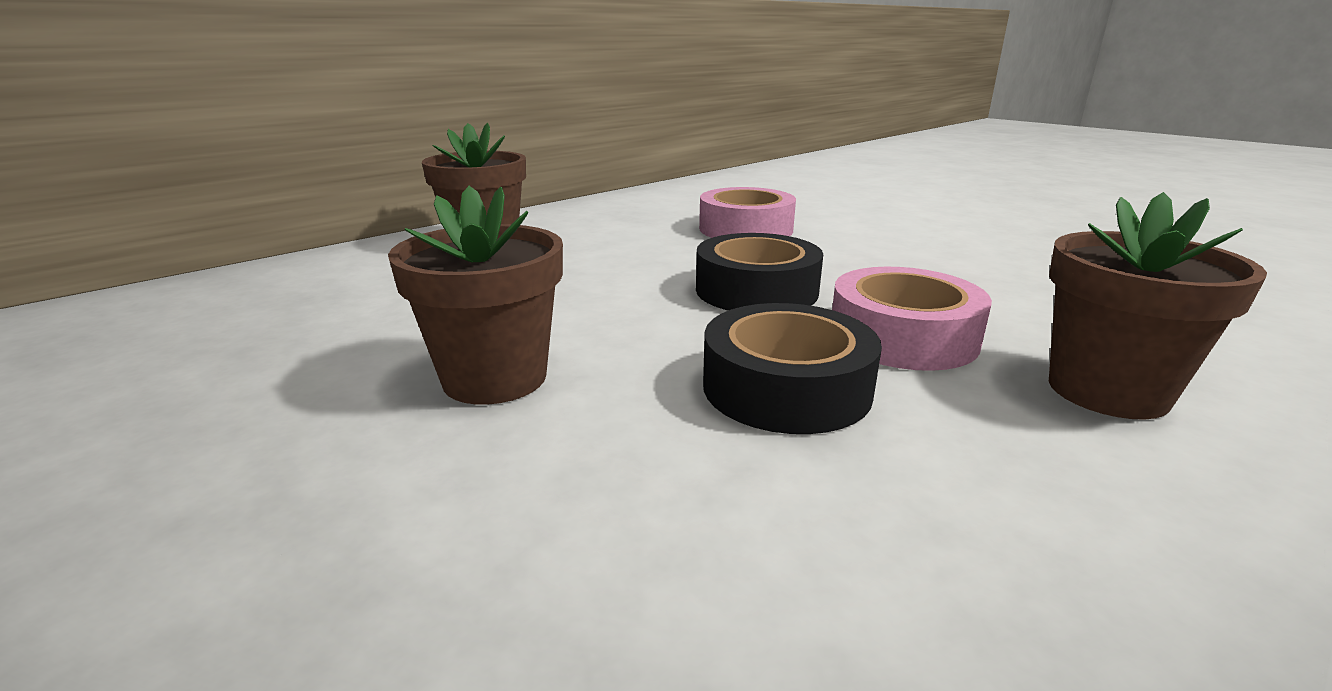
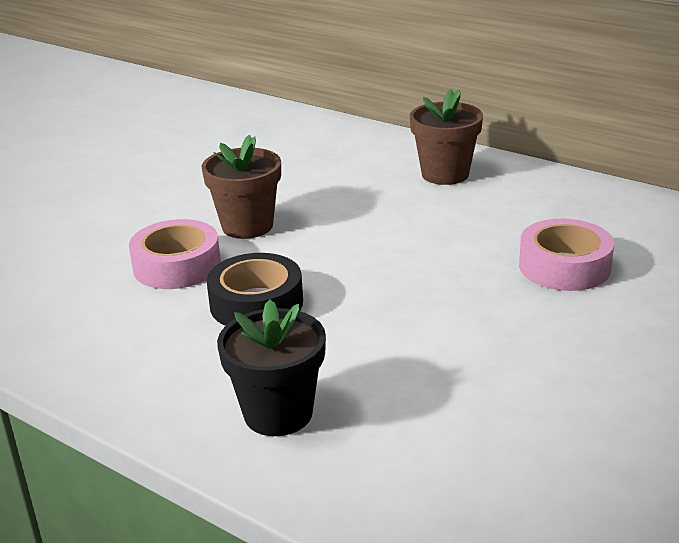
camera: 80 degrees right, 5 degrees up
black tape [696,233,823,311] -> none
pink tape [832,267,992,371] -> pink tape moved to [129,219,221,289]
brown flower pot [1049,192,1267,420] -> black flower pot [217,300,326,436]

